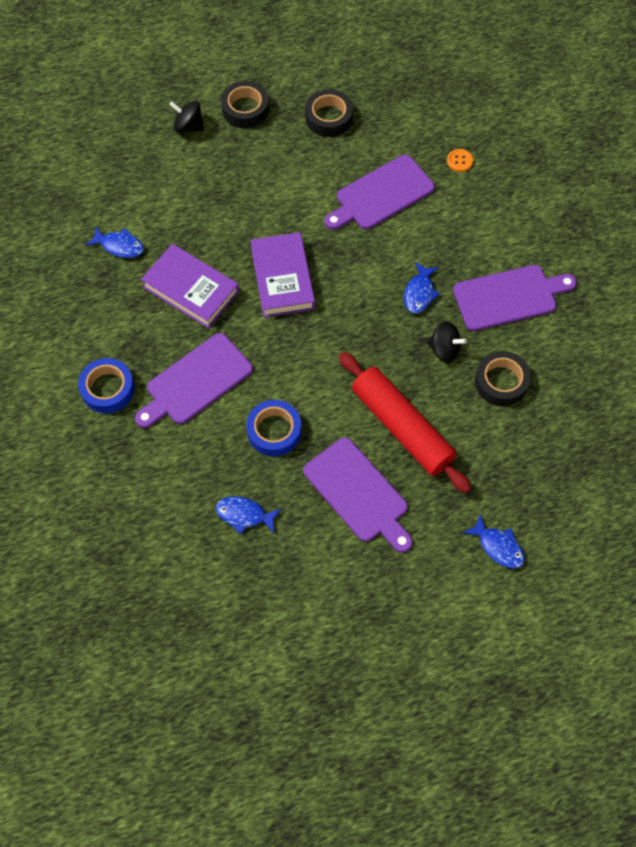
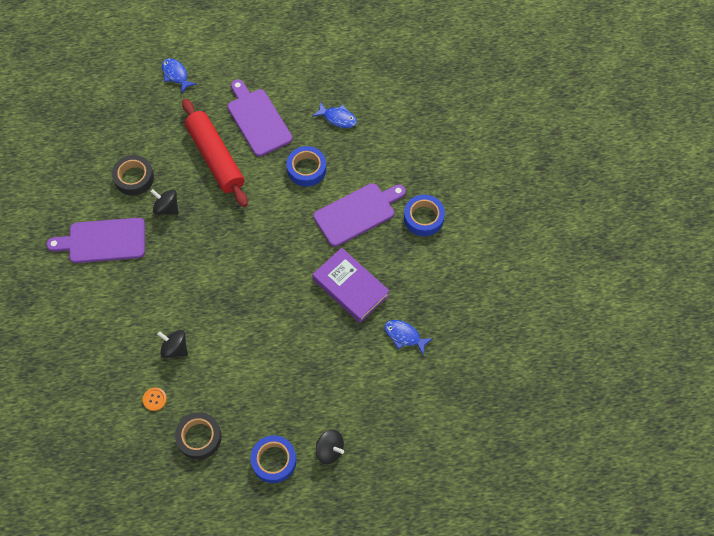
camera: 170 degrees left, 0 degrees up
black tape [221,81,269,128] -> blue tape [250,435,296,483]
purple book [250,232,315,317] -> none
purple cutting board [325,155,435,230] -> black spinning top [157,330,188,358]
blue fish [404,262,440,313] -> none
orange button [447,149,473,172] -> orange button moved to [143,387,167,411]

